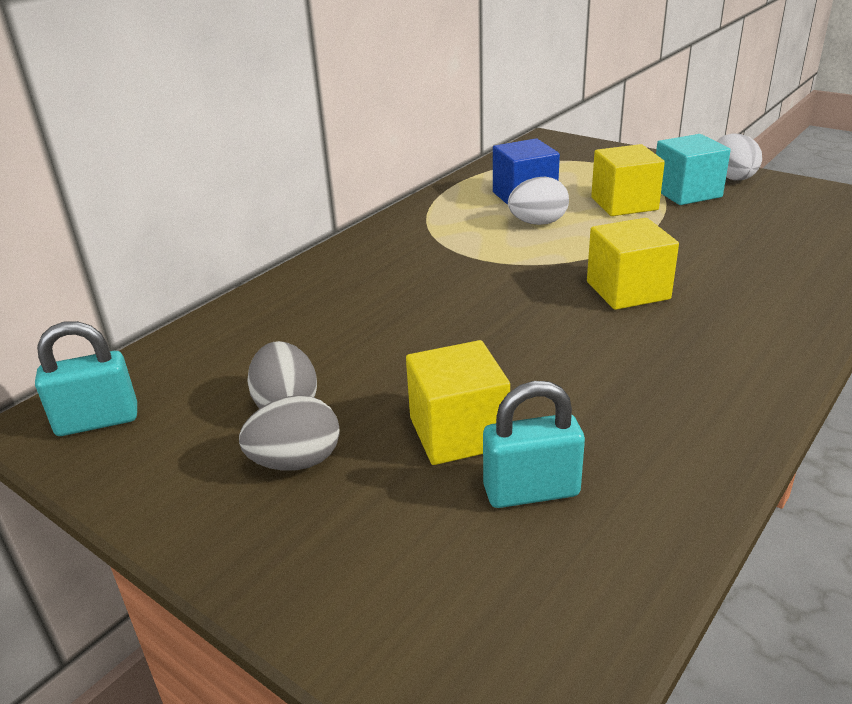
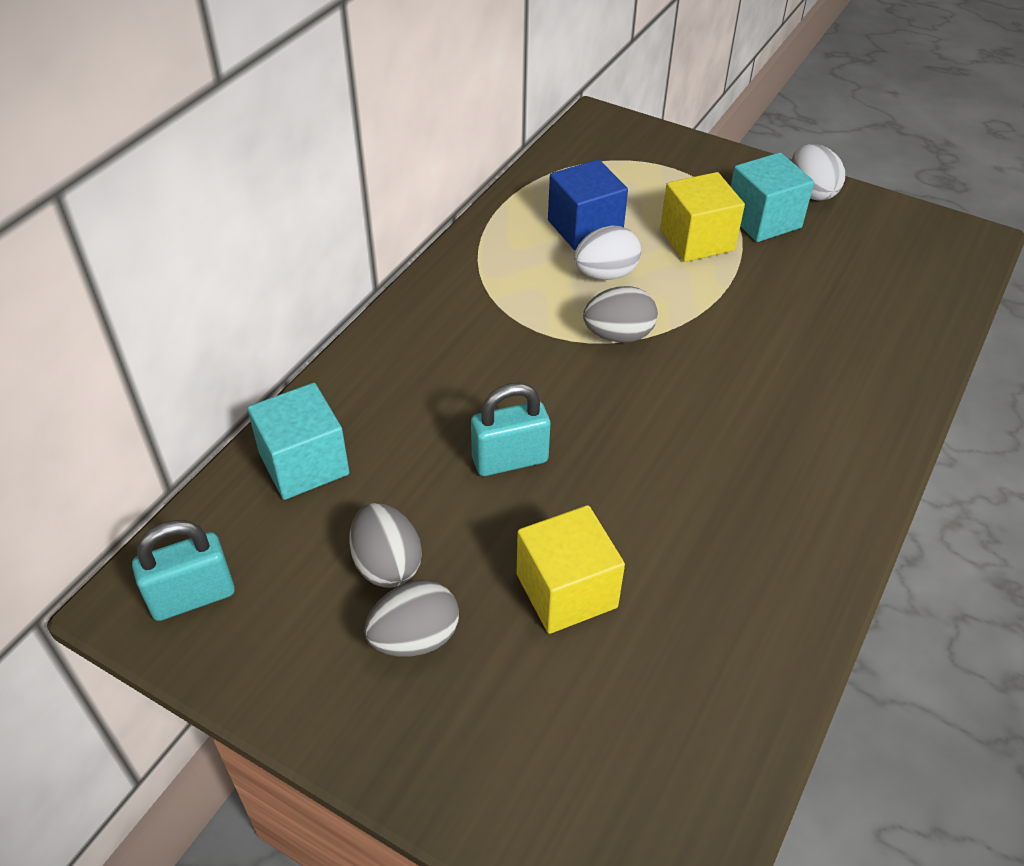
camera: 10 degrees left, 15 degrees up
turquoise padlock [483,381,585,508] -> turquoise padlock moved to [471,383,550,476]
yellow cube [587,218,679,310] -> none
none -> turquoise cube [247,383,350,500]
none -> grey egg [583,286,658,343]

